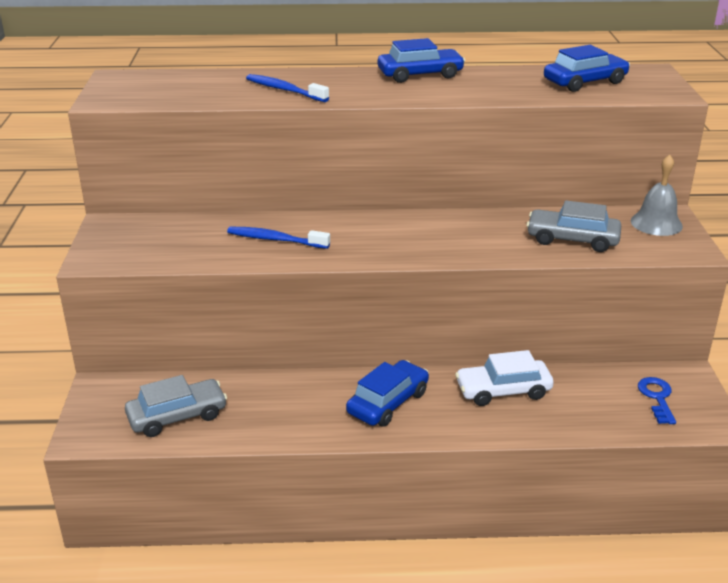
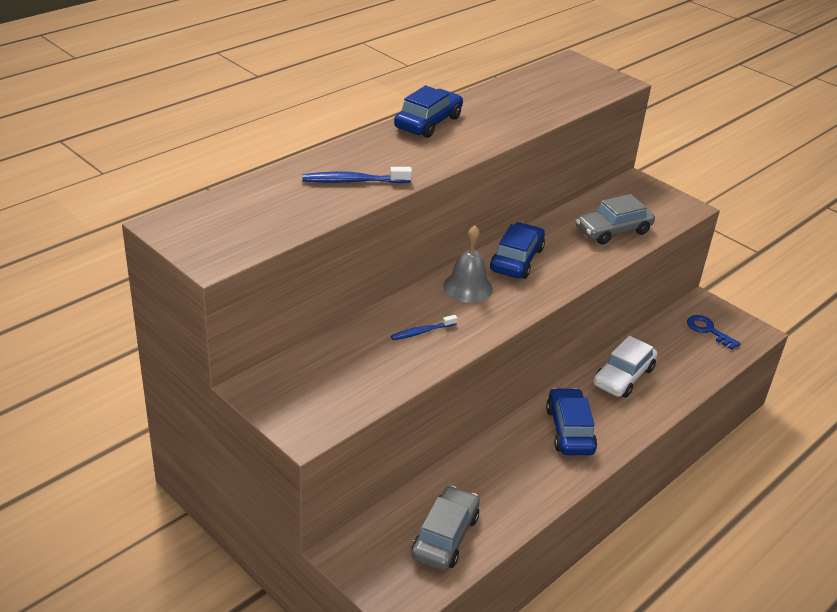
camera: 45 degrees left, 5 degrees up
blue toothbrush [227,227,330,249] -> blue toothbrush [391,315,458,340], size x0.66
blue car [544,45,630,92] -> blue car moved to [490,222,545,279]
grey bell [631,154,683,236] -> grey bell moved to [443,226,493,303]

